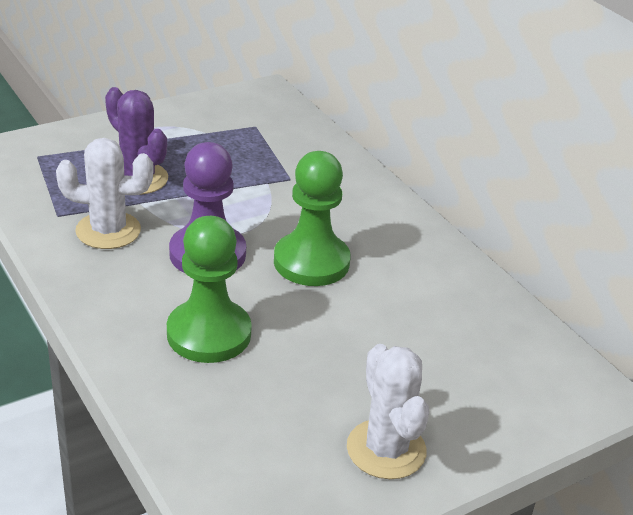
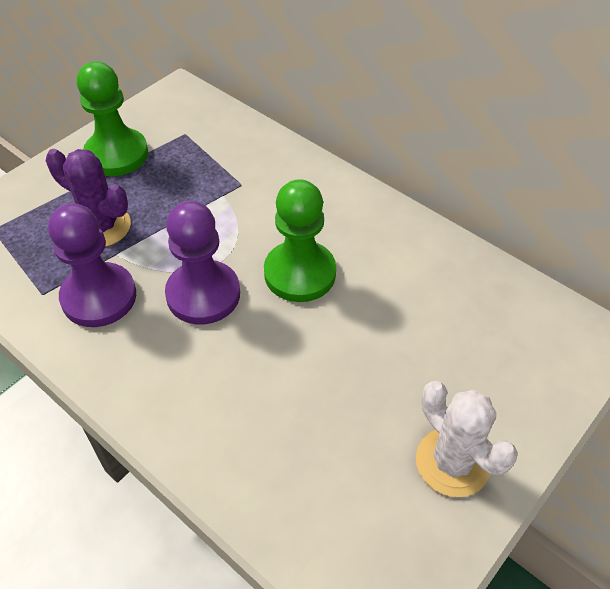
camera: 15 degrees left, 15 degrees up
white cactus [56,138,154,249] -> purple pawn [48,203,136,327]
green pawn [167,216,252,363] -> green pawn moved to [77,62,148,176]

